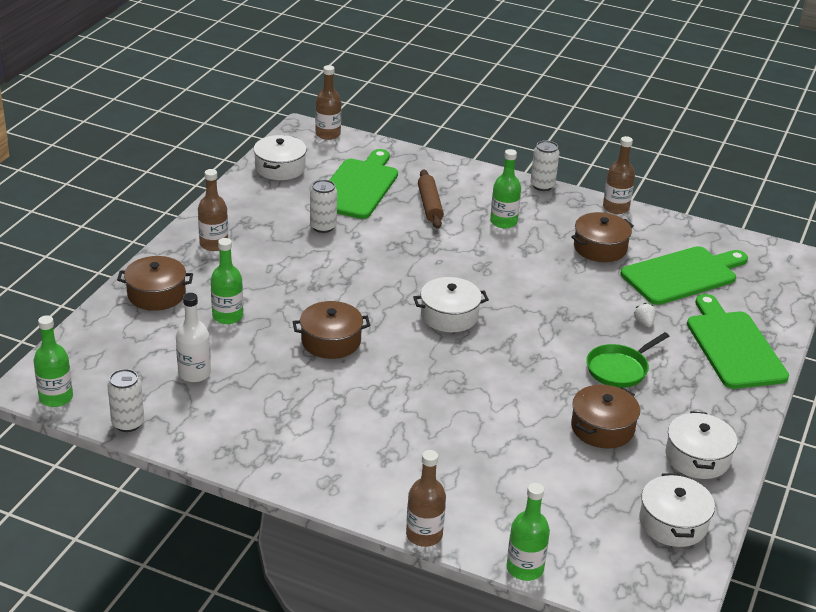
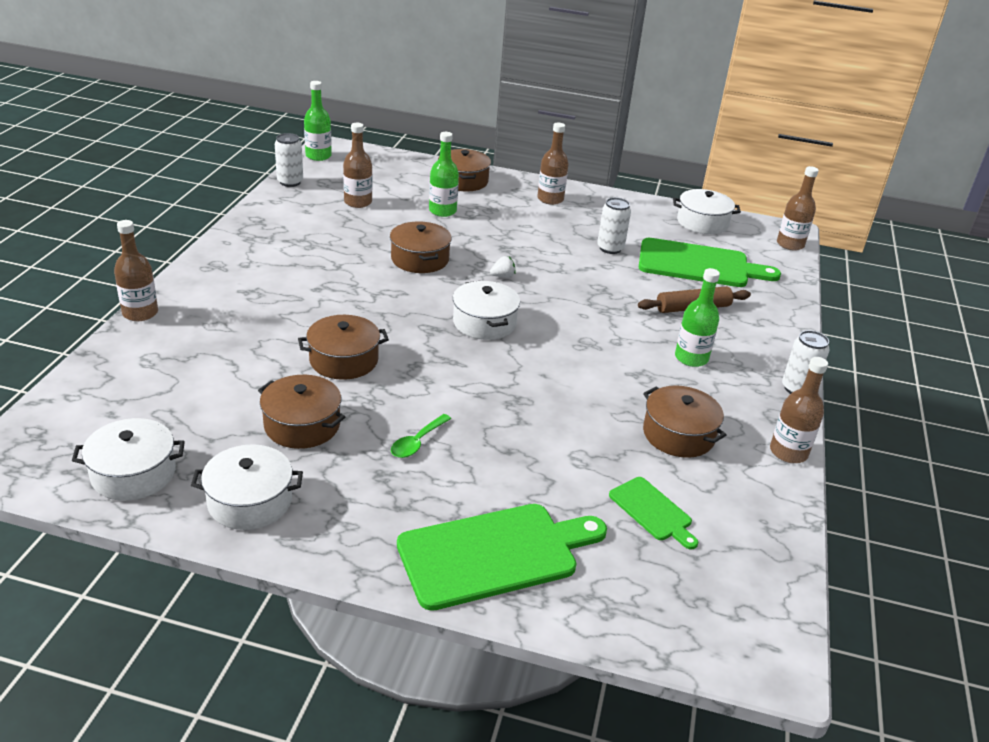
camera: 80 degrees right, 0 degrees up
white bottle [176,293,211,382] -> brown bottle [343,123,372,208]
green bottle [507,483,550,581] -> none
green pan [586,332,669,388] -> green spoon [391,414,451,458]
green cutting board [620,246,748,305] -> green cutting board [609,477,698,549], size x0.51
white strawberry [633,303,655,327] -> white strawberry moved to [490,256,516,278]
none -> brown pot [298,315,389,380]

